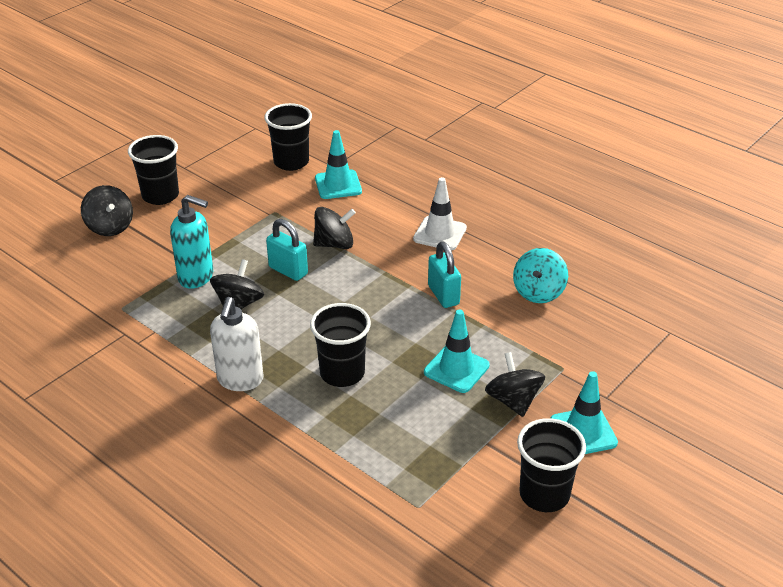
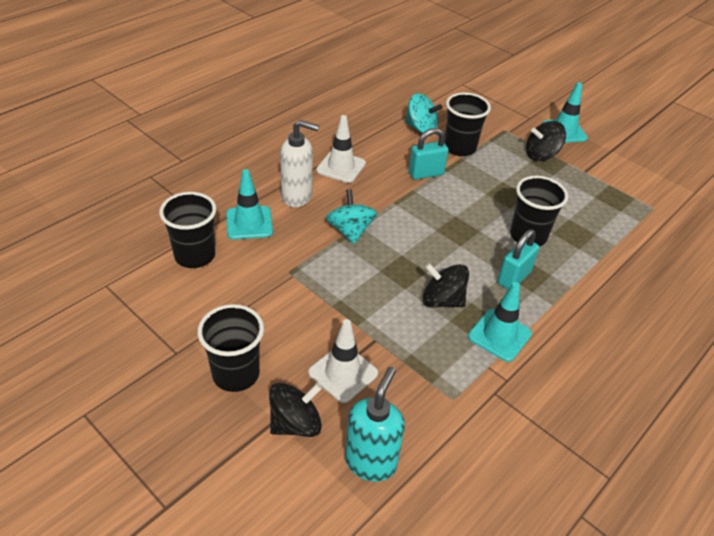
camera: 90 degrees left, 5 degrees up
turquoise soap dispenser [170,195,213,289] -> turquoise soap dispenser moved to [345,367,405,482]
white soap dispenser [210,297,263,391] -> white soap dispenser moved to [280,120,319,207]
turquoise padlock [266,219,308,281] -> turquoise padlock moved to [498,229,539,289]
black spinning top [313,207,356,249] -> turquoise spinning top [326,189,377,244]
turquoise traffic cone [424,309,490,393] -> turquoise traffic cone moved to [468,282,532,362]
black cup [517,418,586,512] -> black cup moved to [444,92,491,156]
none -> white traffic cone [308,319,378,403]

